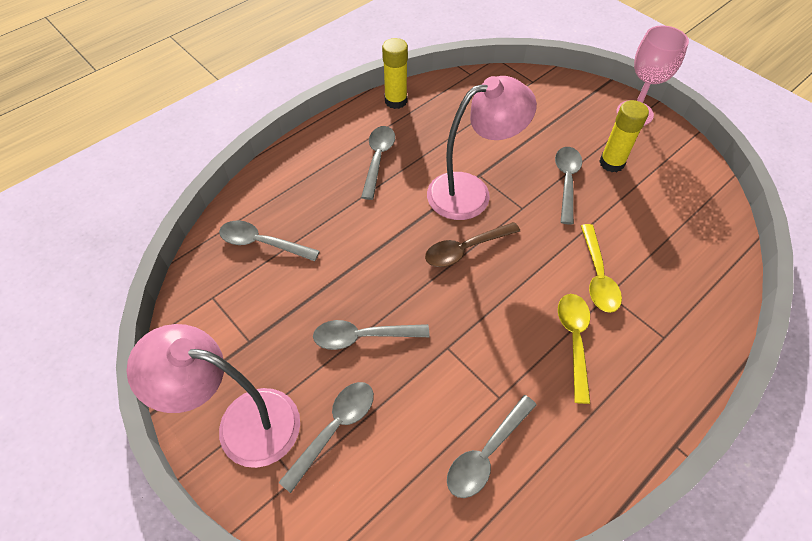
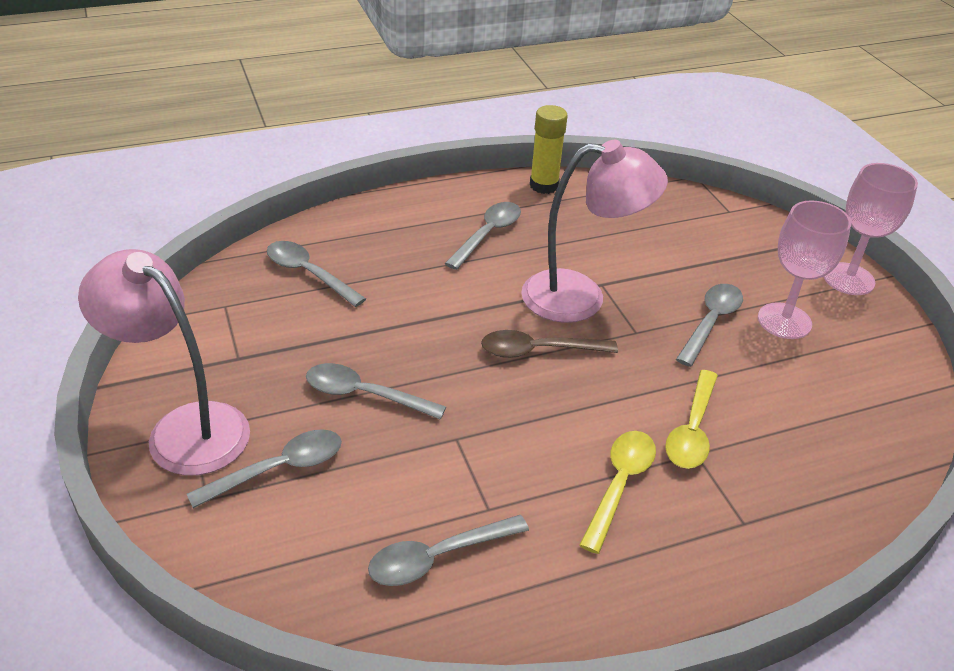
camera: 20 degrees right, 15 degrees down
yellow glue stick [599,100,649,172] -> pink goblet [758,201,851,339]

